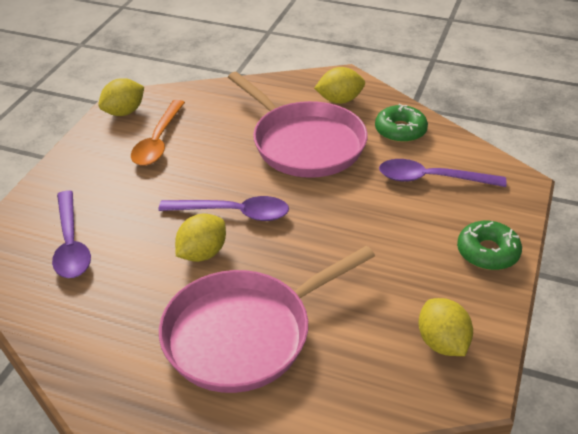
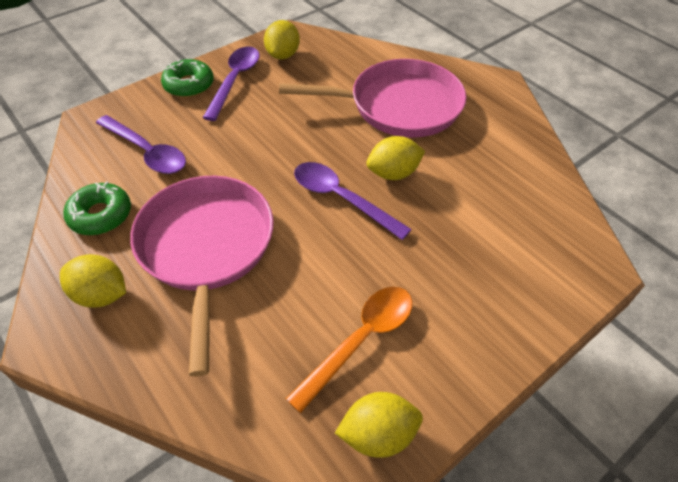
camera: 150 degrees left, 10 degrees up
purple spoon [52,190,91,278] -> purple spoon moved to [203,47,260,121]

